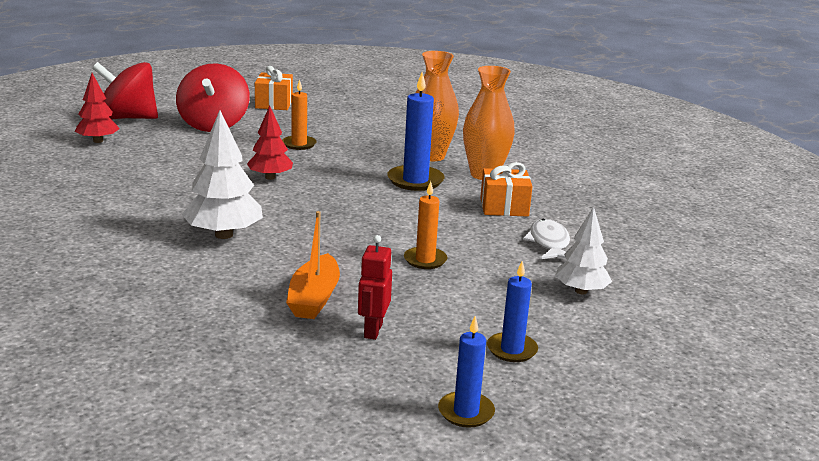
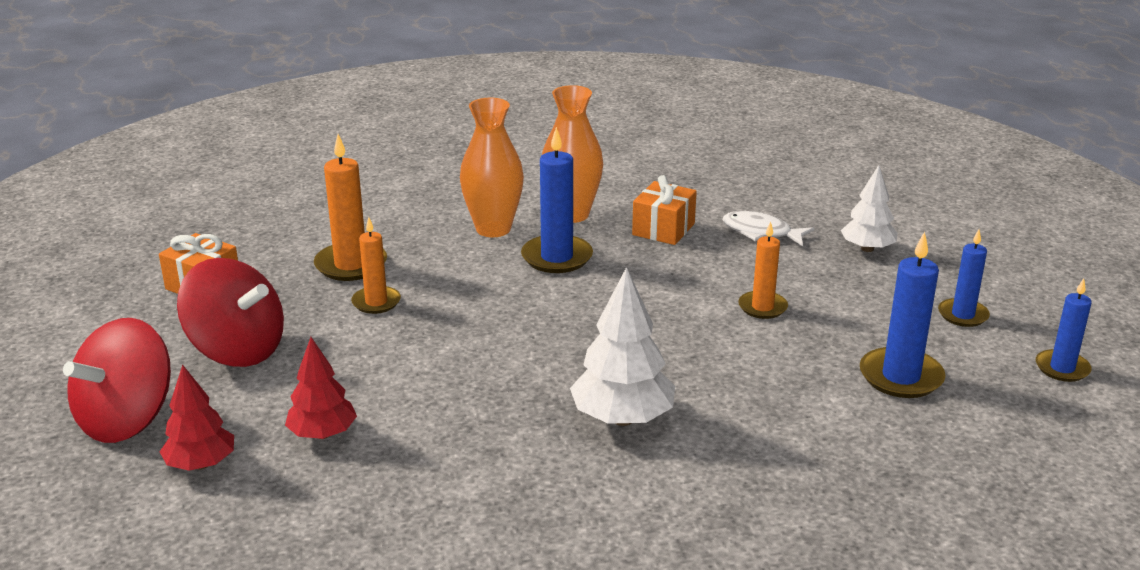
camera: 60 degrees left, 5 degrees up
red tree [247,106,293,180] -> red tree moved to [285,337,357,439]
orange boat [286,211,340,319] -> none
red robot [358,235,392,340] -> blue candle [860,231,946,398]
none -> orange candle [314,134,387,281]

